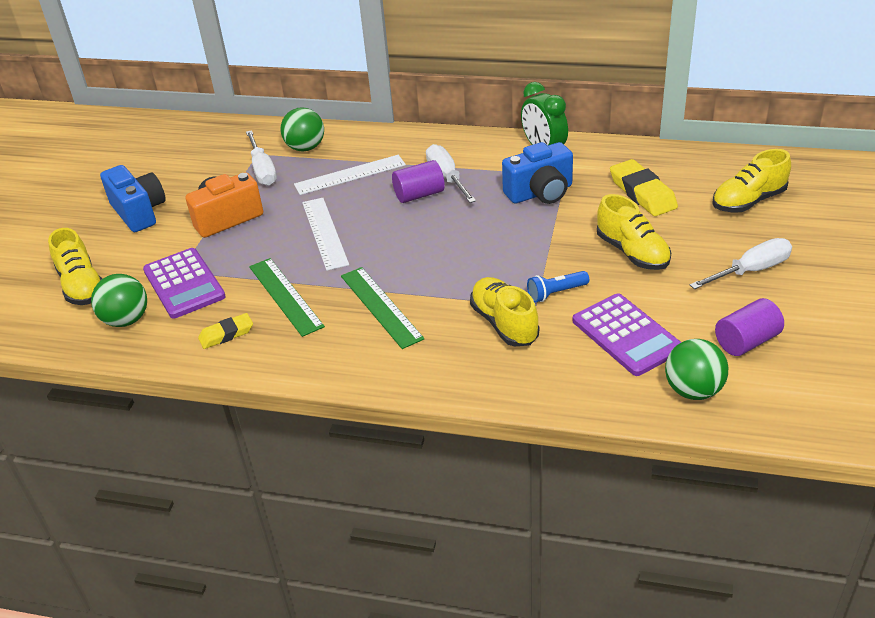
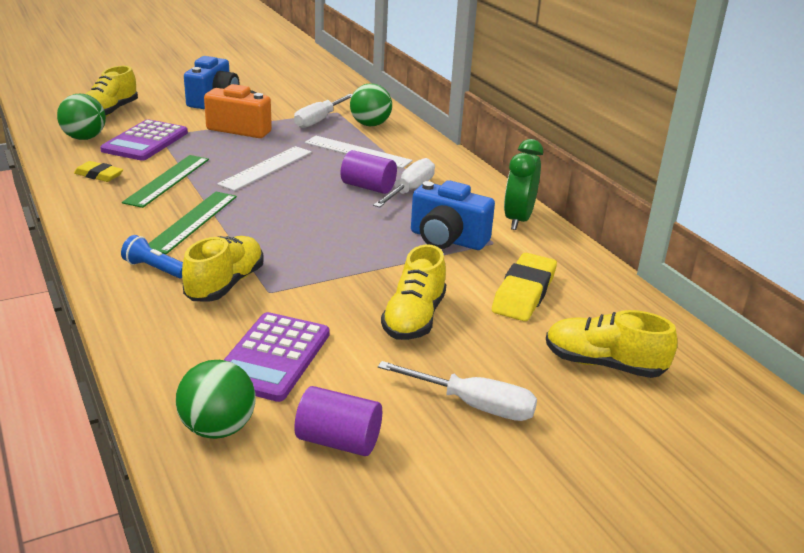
camera: 45 degrees right, 10 degrees down
blue flashlight [527,271,589,303] -> blue flashlight moved to [121,235,183,279]

